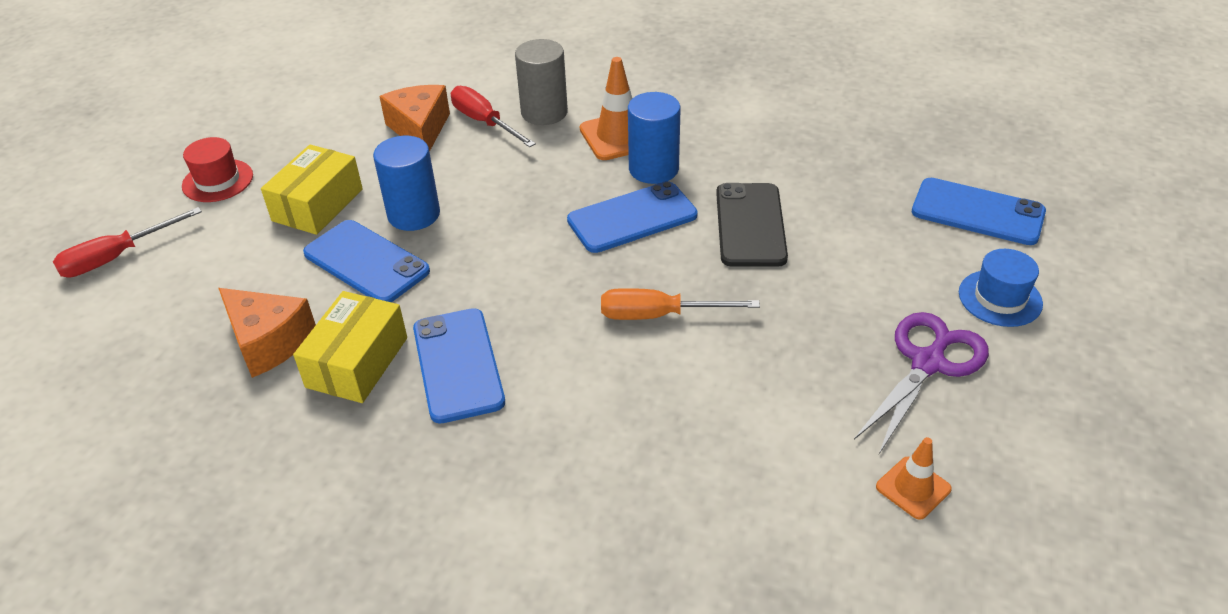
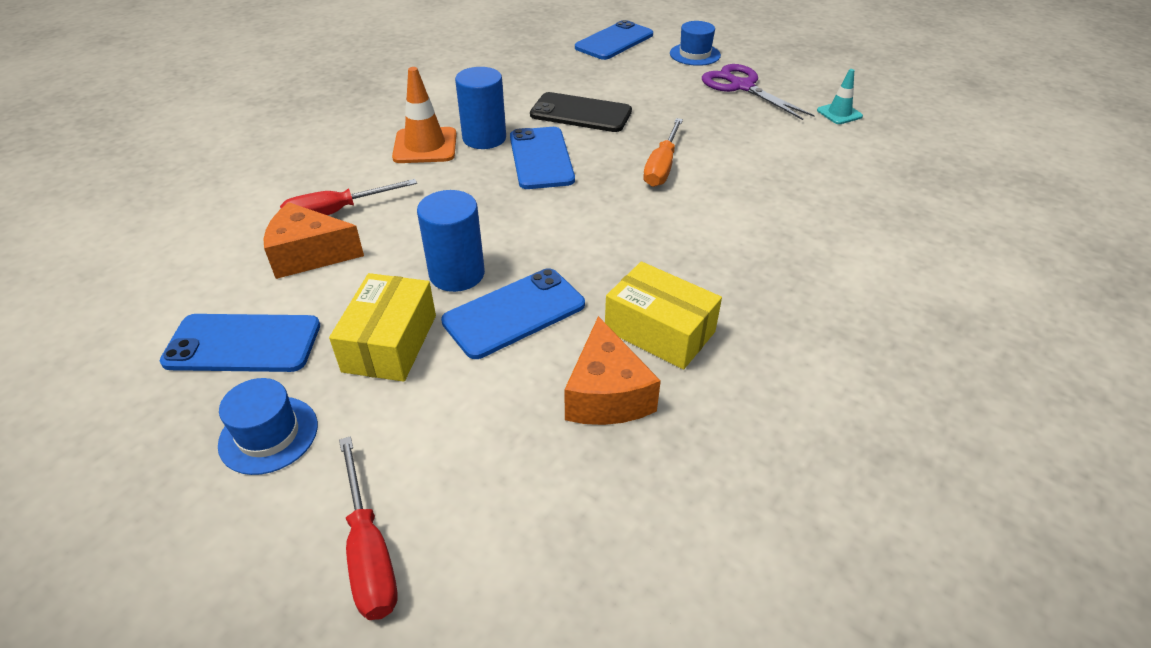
camera: 75 degrees left, 0 degrees up
red hat [182,137,253,202] -> blue hat [218,378,318,475]
orange cheese [218,288,316,378] -> orange cheese turned 120 degrees clockwise [564,316,661,425]
yellow box [261,145,363,235] -> yellow box turned 60 degrees clockwise [329,273,436,382]
blue phone [413,308,505,424] -> blue phone moved to [160,314,320,372]
grey cylinder [515,39,568,125] -> none
orange traffic cone [876,437,952,520] -> turquoise traffic cone [817,69,863,124]

